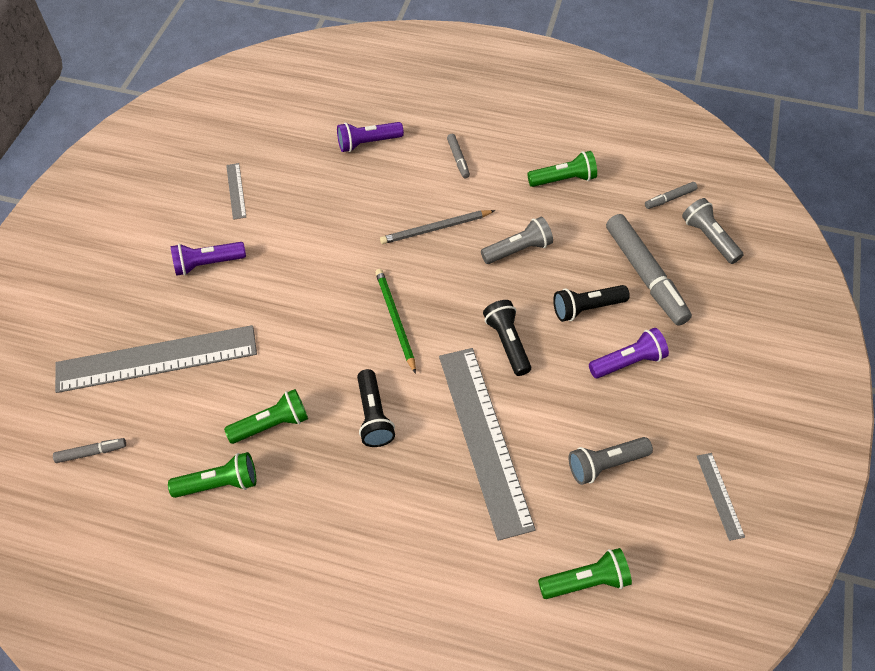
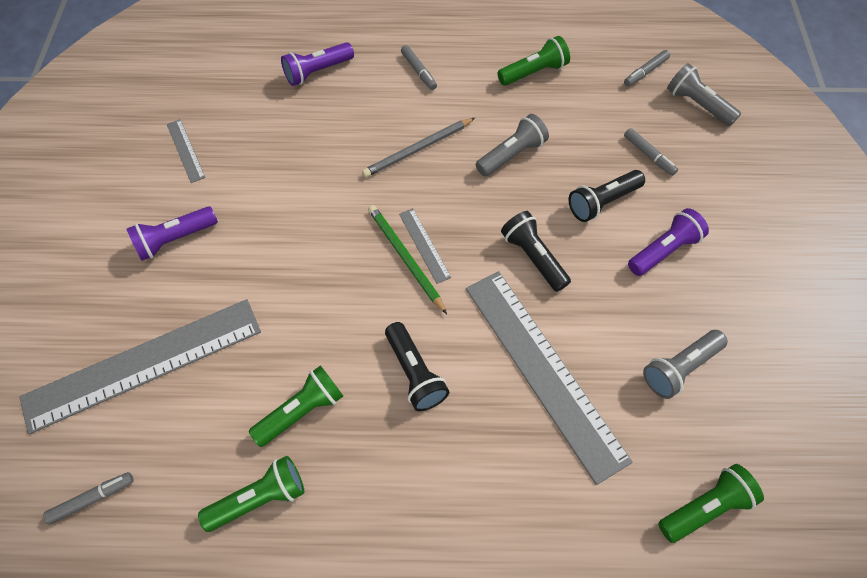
camera: 15 degrees left, 5 degrees up
grey marker [606,214,692,326] -> grey marker [624,128,678,176], size x0.46
grey ruler [697,453,745,541] -> grey ruler moved to [399,208,451,284]

